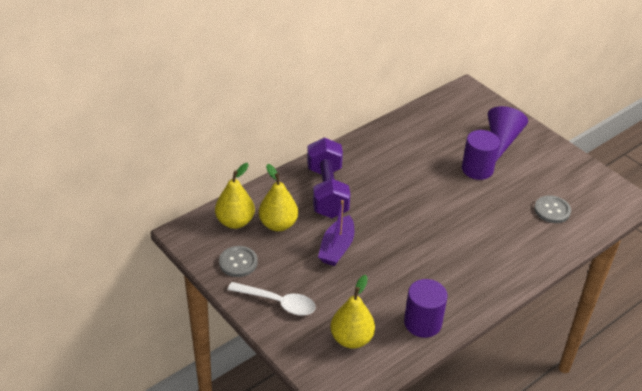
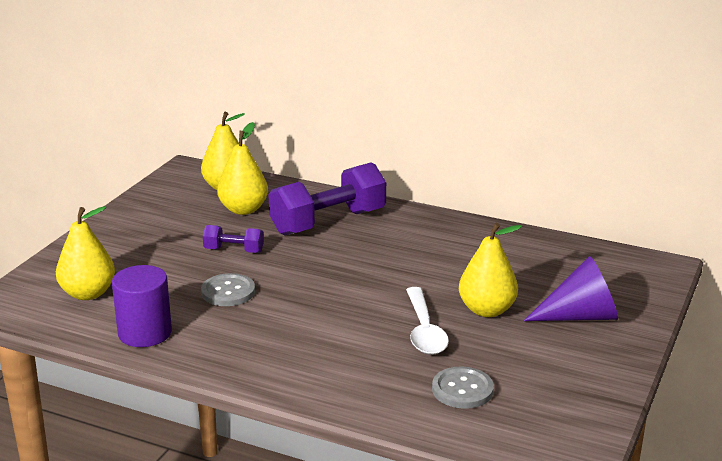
camera: 65 degrees right, 15 degrees down
grey button [219,246,258,277] -> grey button moved to [201,273,255,306]
white spoon [228,282,316,315] -> white spoon moved to [406,287,449,355]
purple boat [318,200,354,266] -> purple dumbbell [203,225,264,253]
purple cylinder [462,130,500,180] -> yellow pear [459,223,522,317]

